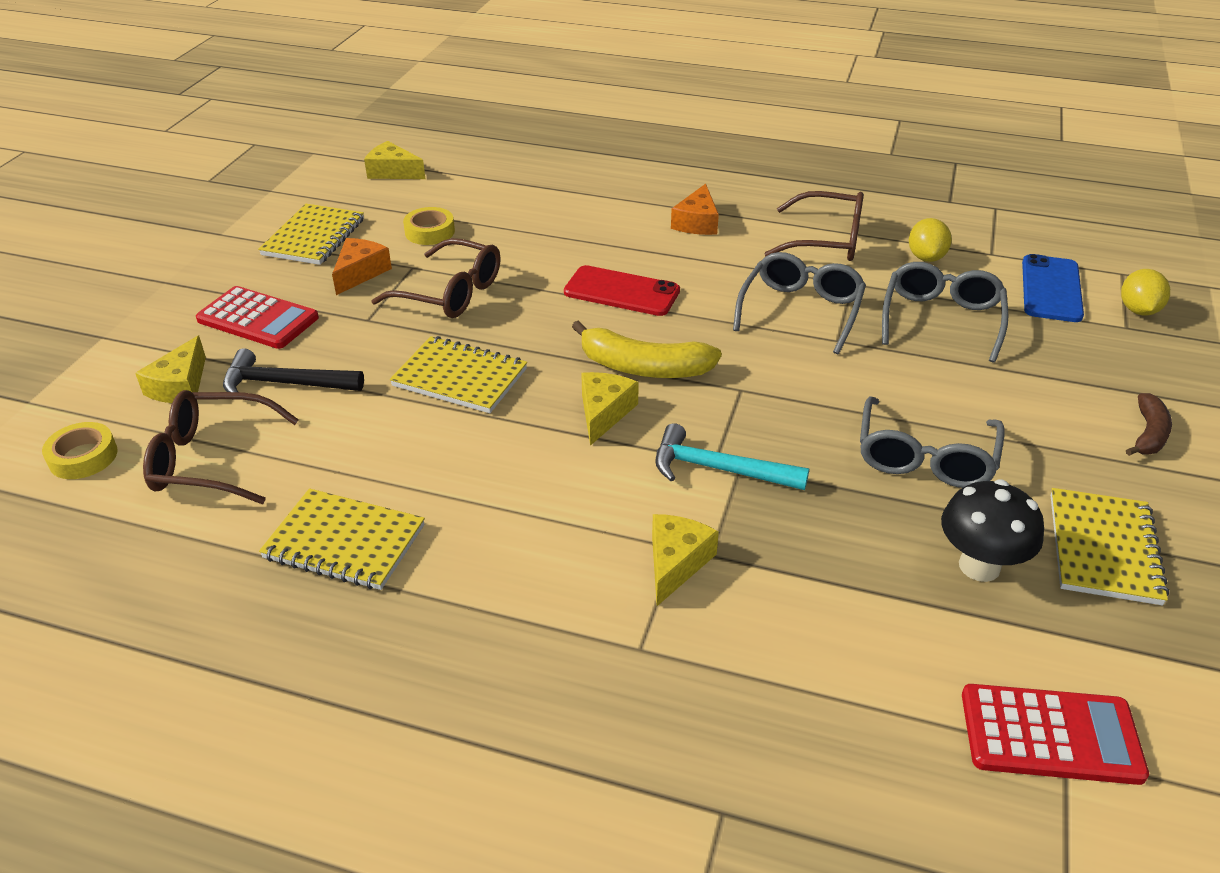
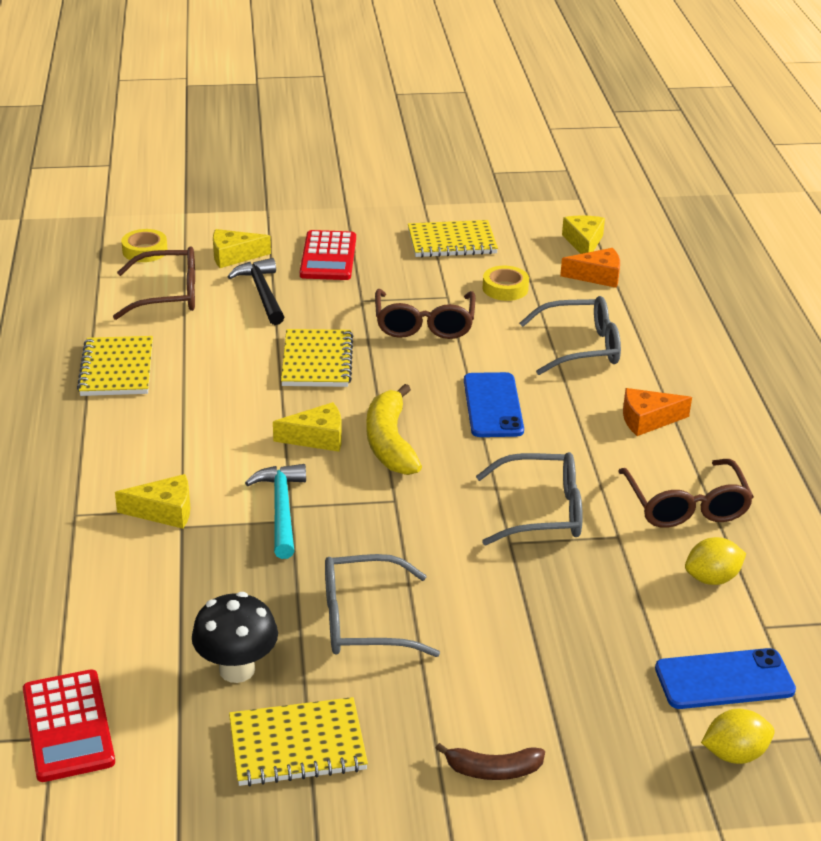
camera: 65 degrees right, 5 degrees down
brown glasses [143,390,299,504] -> brown glasses turned 105 degrees clockwise [113,246,195,320]
orange cheese [332,238,392,295] -> orange cheese moved to [560,248,620,288]
red phone [564,265,680,316] -> blue phone [464,372,524,437]
grey glasses [882,262,1008,363] -> grey glasses moved to [520,296,621,375]

